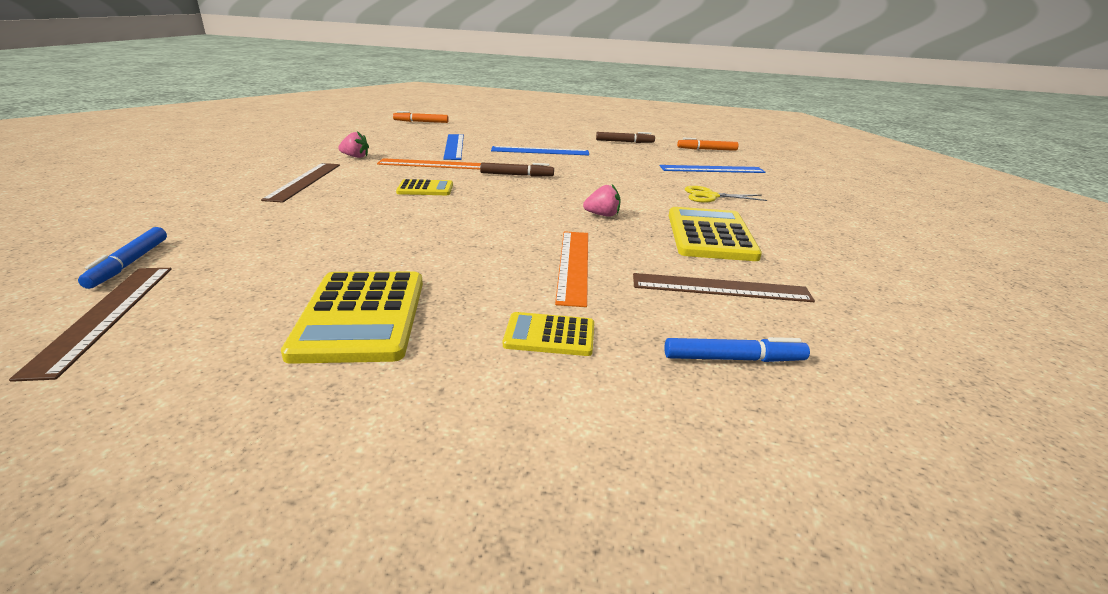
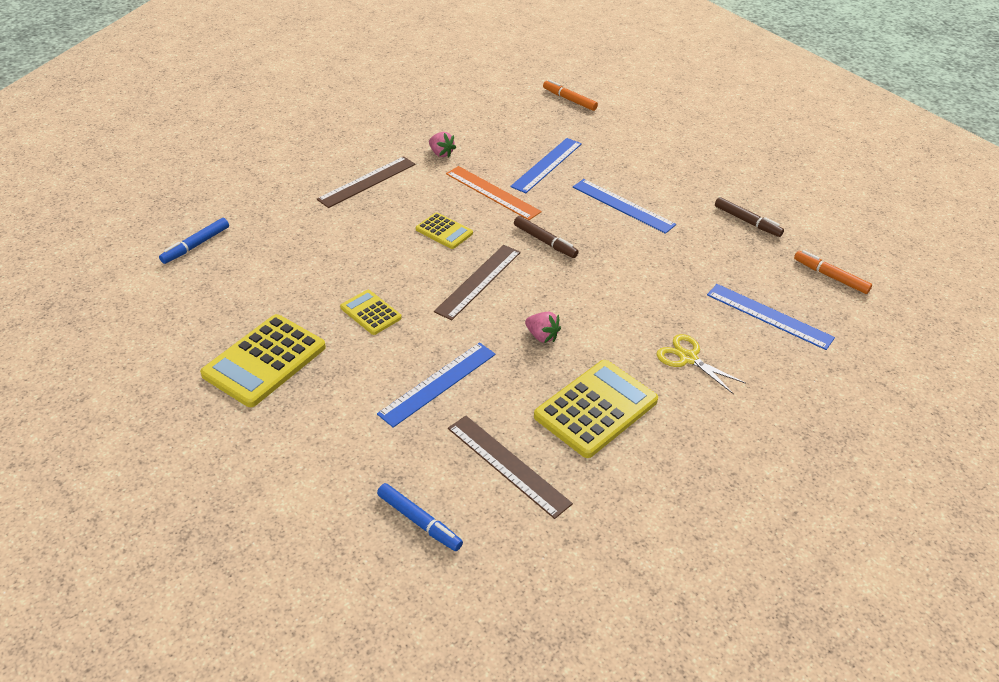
camera: 40 degrees right, 15 degrees up
brown ruler [9,268,172,382] -> brown ruler moved to [434,245,521,320]
yellow calculator [503,312,594,356] -> yellow calculator moved to [340,290,402,335]
orange ruler [555,231,588,307] -> blue ruler [377,342,496,428]

